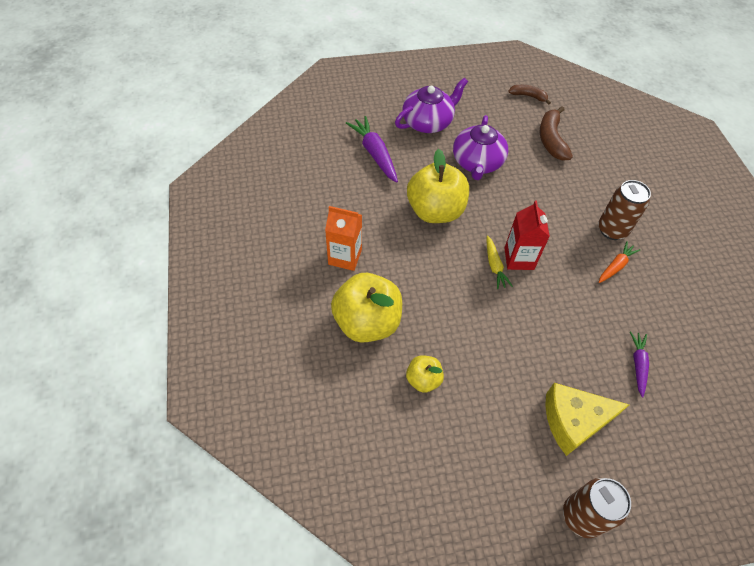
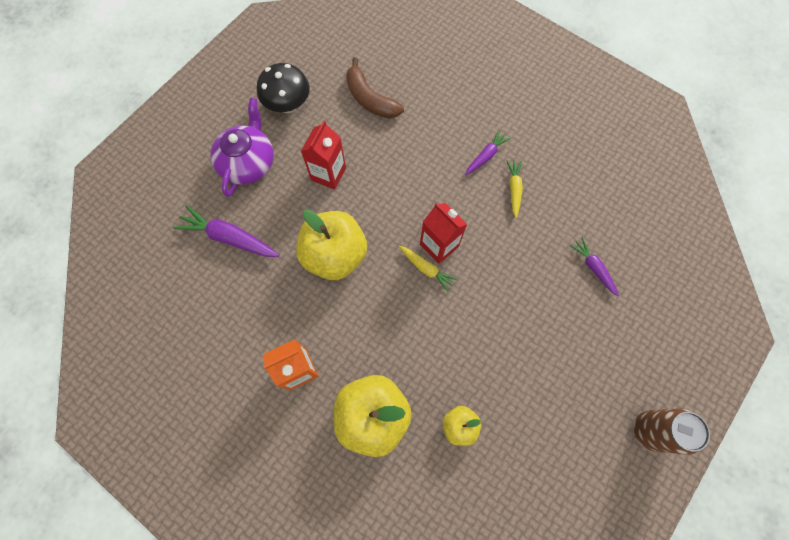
camera: 40 degrees left, 15 degrees up
purple teapot [453,115,508,180] -> red carton [301,121,346,190]
brown banana [508,85,551,105] -> none
yellow cheese [545,383,629,456] -> none
brown can [598,180,651,240] -> purple carrot [465,129,511,175]
orange carrot [599,241,640,283] -> yellow carrot [506,160,523,219]
none -> black mushroom [257,63,310,113]

